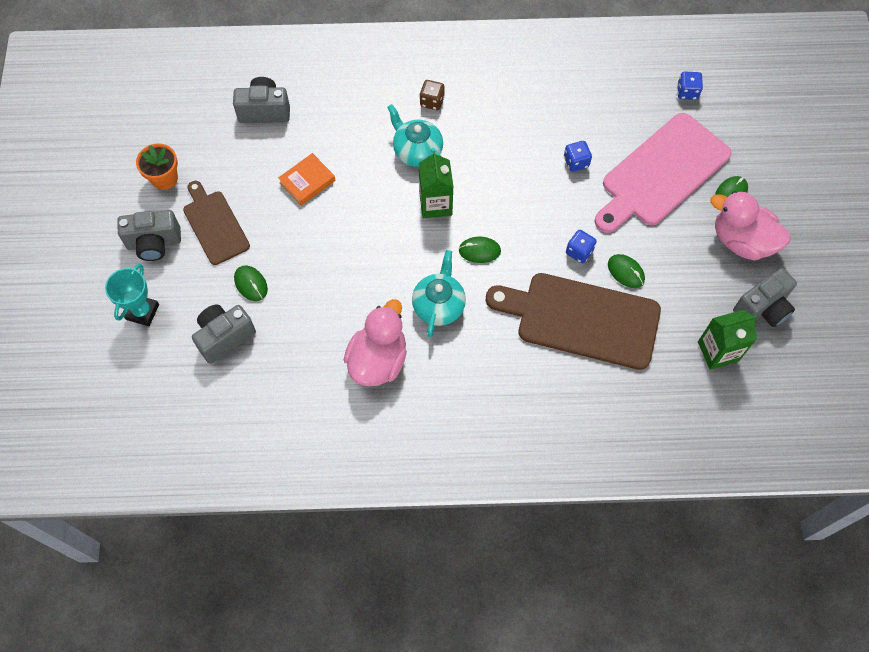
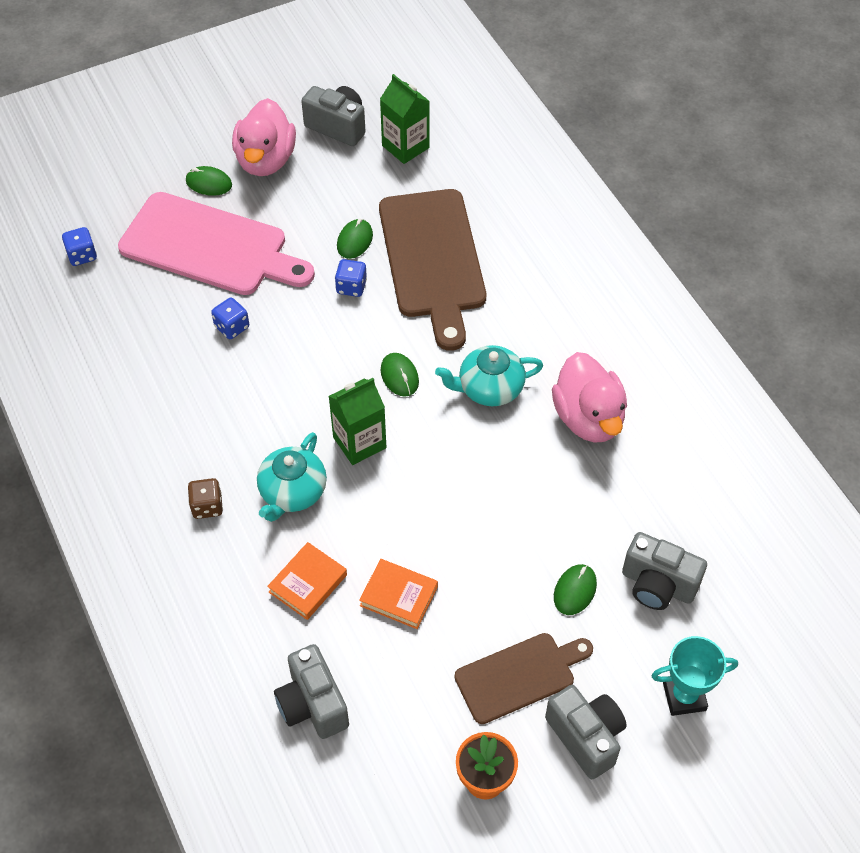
camera: 115 degrees left, 10 degrees down
brown cutting board [183,181,250,265] -> brown cutting board turned 150 degrees counterclockwise [454,633,593,724]
pink duck [344,299,407,387] -> pink duck turned 105 degrees counterclockwise [552,352,627,443]
none -> orange book [267,542,347,620]

